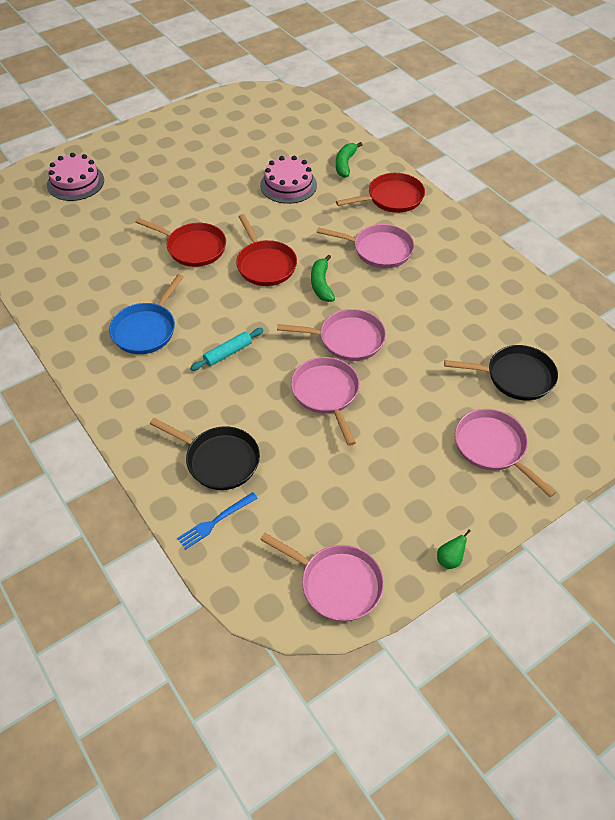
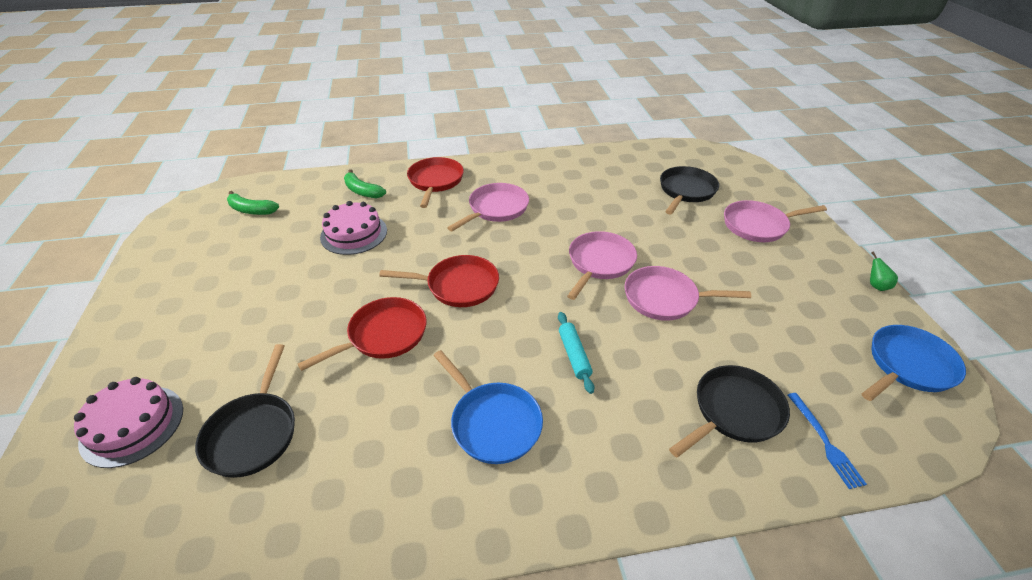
camera: 65 degrees left, 10 degrees down
pink pan [260,533,384,622] -> blue pan [862,325,966,401]
green banana [311,254,335,302] -> green banana moved to [227,191,279,215]
none -> black pan [195,344,295,478]

